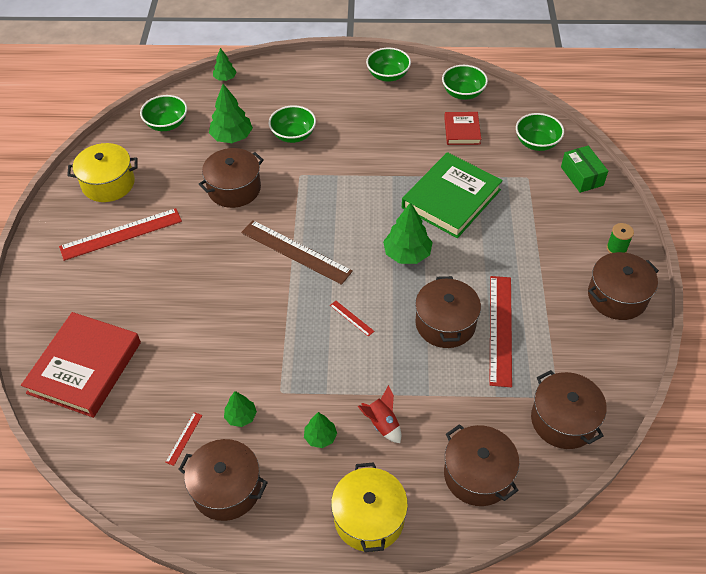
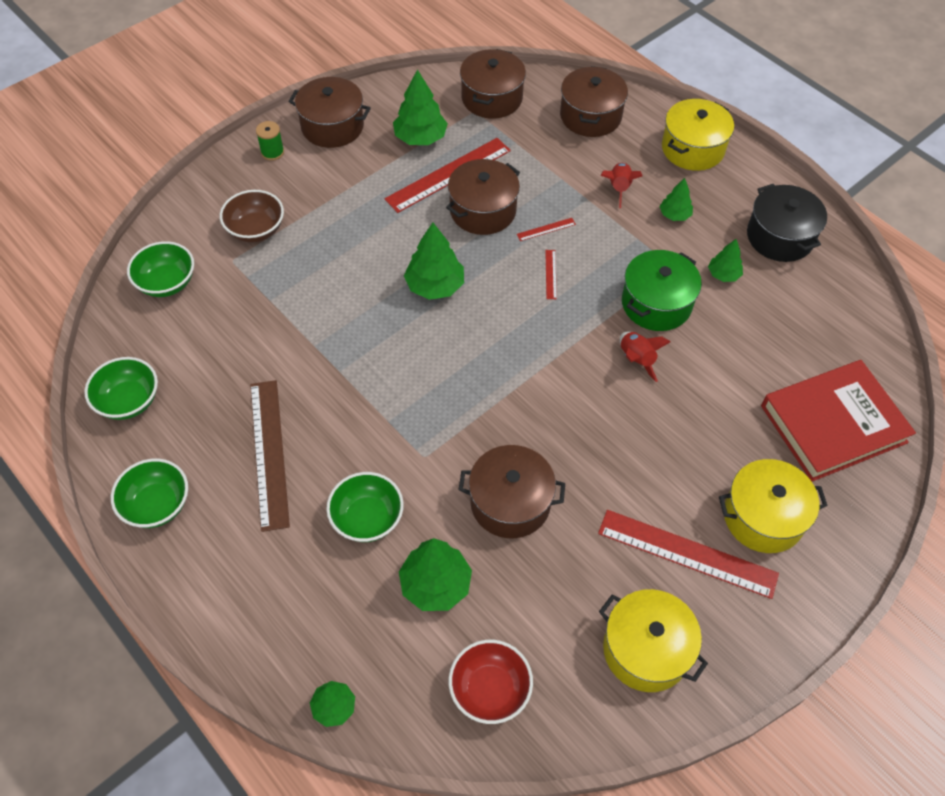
camera: 135 degrees left, 5 degrees up
green bowl [140,95,187,131] -> red bowl [449,640,533,724]
red ruler [165,412,202,466] -> red ruler moved to [517,218,576,241]
brown pot [178,439,268,521] -> black pot [747,184,827,262]
brown ruler [241,220,353,285] -> brown ruler moved to [250,380,290,532]
green book [402,152,503,238] -> none
red book [444,112,481,145] -> none
green box [561,146,608,193] -> none
none -> brown bowl [220,190,284,242]
none -> green tree [393,69,448,145]
none -> red rocket [620,331,671,382]
none -> green pot [622,250,702,331]
none -> yellow pot [719,459,828,553]

